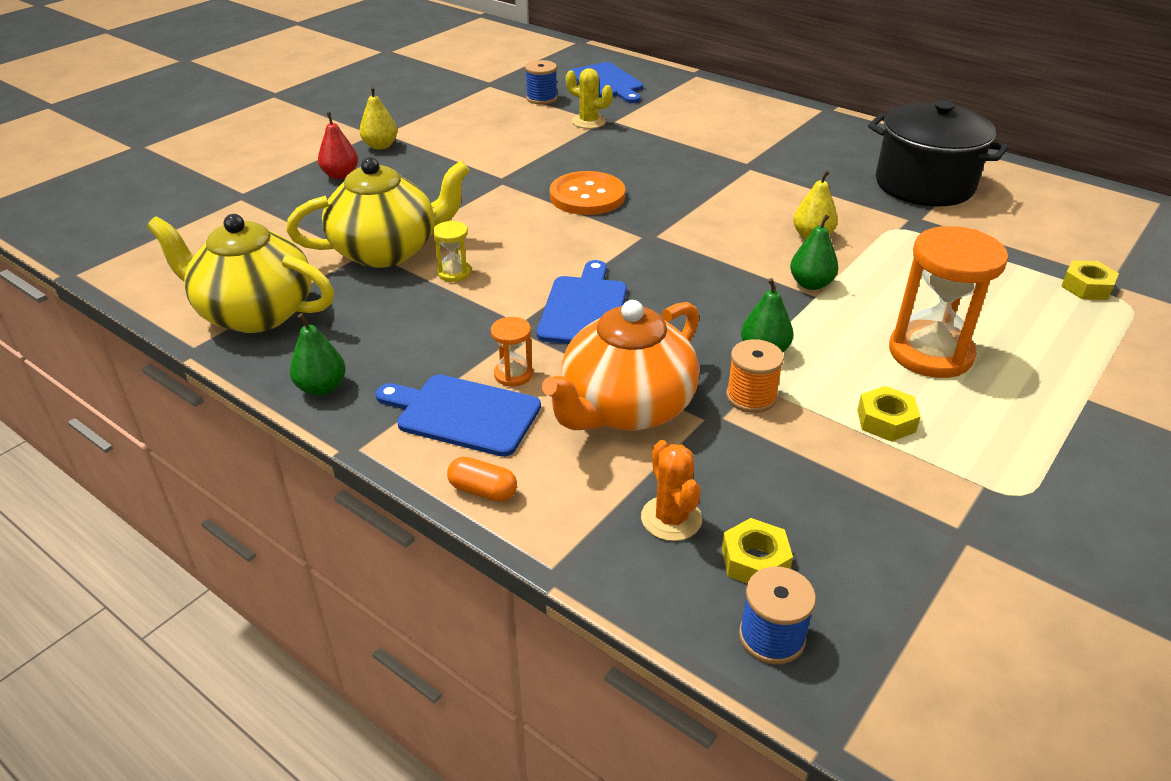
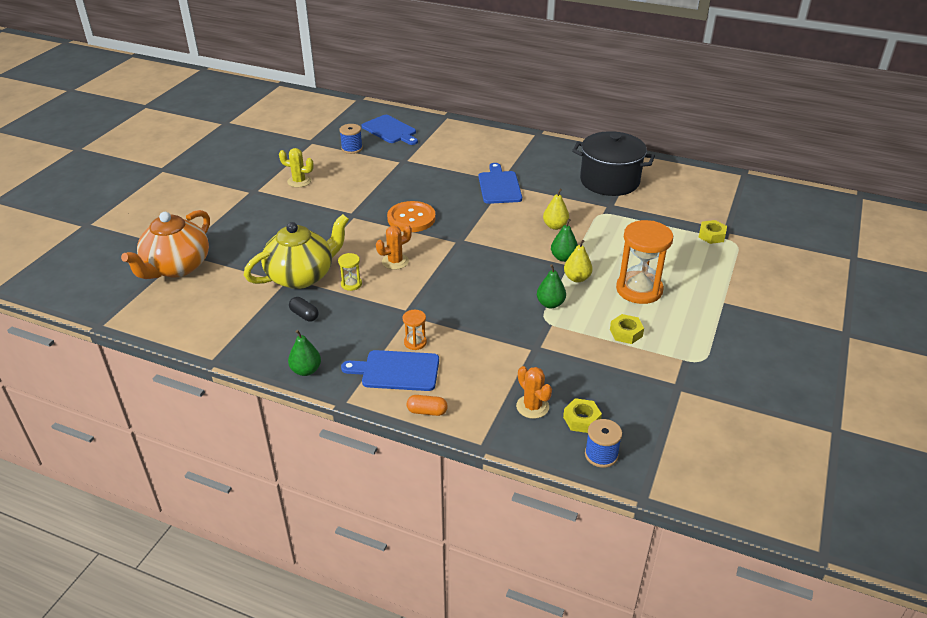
camera: 15 degrees left, 0 degrees up
yellow teapot [147,214,334,333] -> none
red pear [318,112,358,179] -> none
yellow pear [360,86,397,150] -> yellow pear moved to [564,240,592,282]
blue cutting board [537,260,627,344] -> blue cutting board moved to [479,163,522,204]
orange teapot [542,300,699,431] -> orange teapot moved to [121,210,210,279]
yellow cactus [566,68,613,129] -> yellow cactus moved to [279,148,314,188]
orange spool [726,339,784,413] -> none
none -> black capsule [289,297,319,322]
none -> orange cactus [376,225,412,270]

